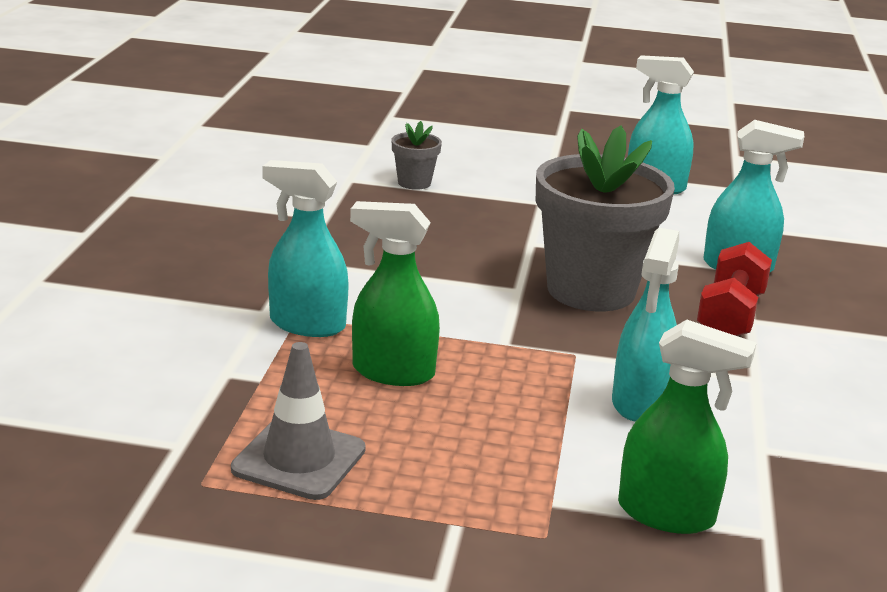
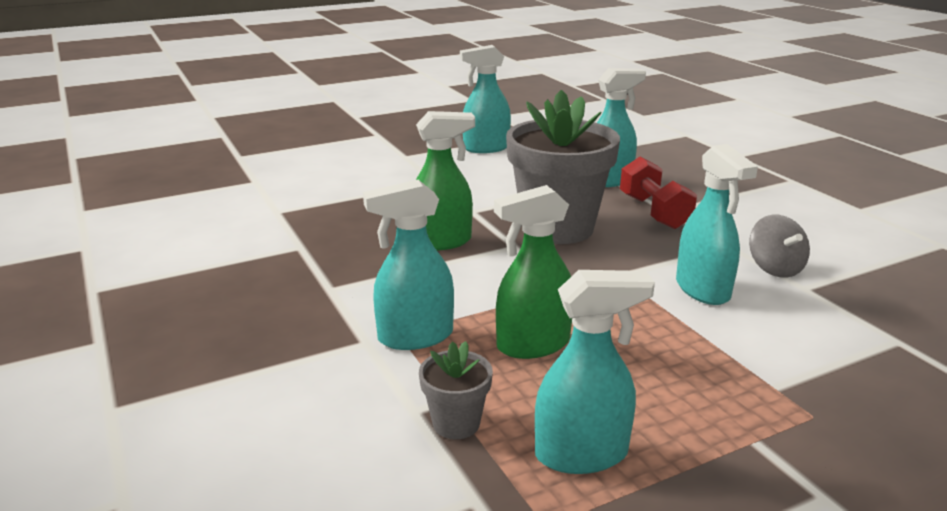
camera: 35 degrees left, 0 degrees up
grey traffic cone [231,342,366,500] -> turquoise spray bottle [535,270,655,474]
grey flower pot [391,121,442,190] -> grey flower pot moved to [419,341,493,439]
green spray bottle [618,320,756,534] -> green spray bottle moved to [416,111,475,250]
none -> grey spinning top [749,215,810,278]

